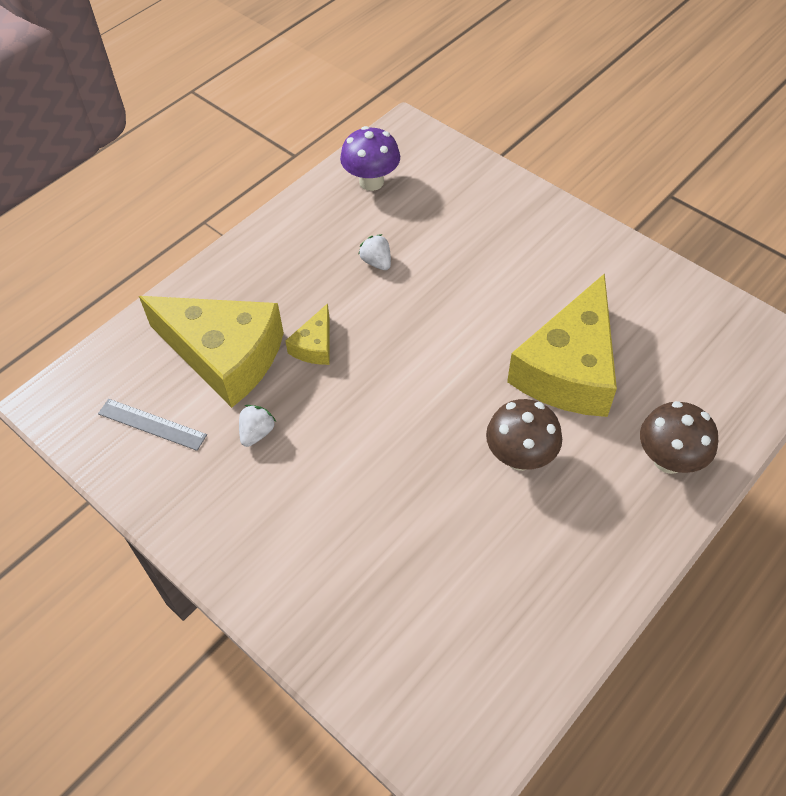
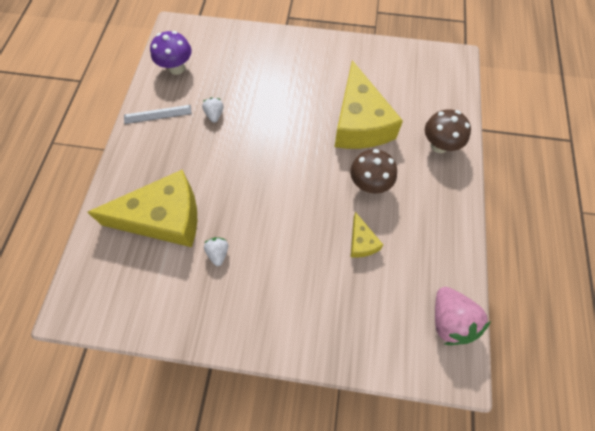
camera: 35 degrees left, 10 degrees up
grey ruler [98,399,207,451] -> grey ruler moved to [124,105,192,124]
yellow cheese [285,303,329,365] -> yellow cheese moved to [351,212,383,258]
white strawberry [358,234,391,270] -> white strawberry turned 60 degrees clockwise [202,98,223,123]
none -> pink strawberry [435,287,491,345]

